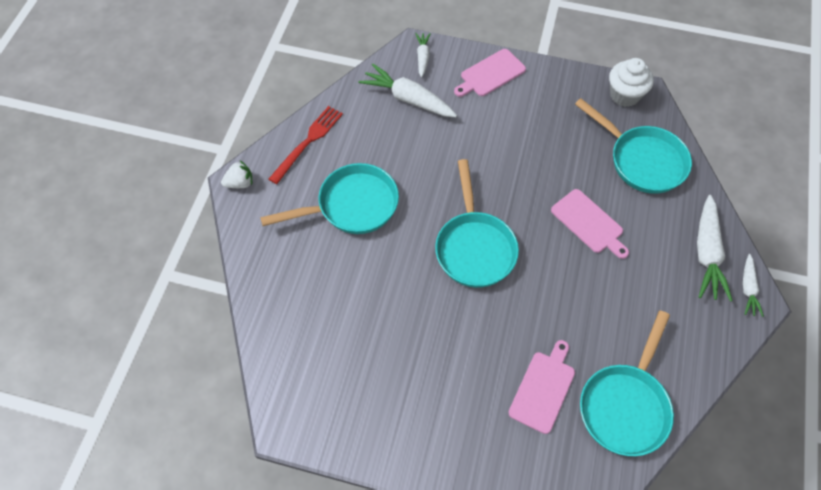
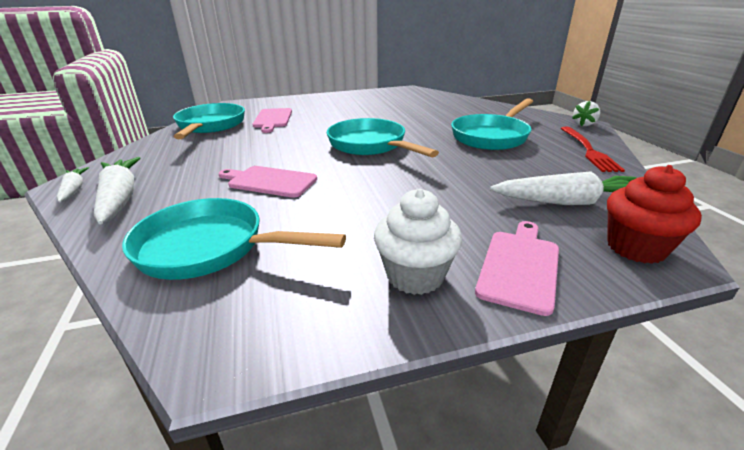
camera: 150 degrees right, 30 degrees down
white carrot [415,33,431,78] -> red cupcake [607,165,702,264]
white cupcake [609,58,654,107] -> white cupcake moved to [374,188,462,295]

